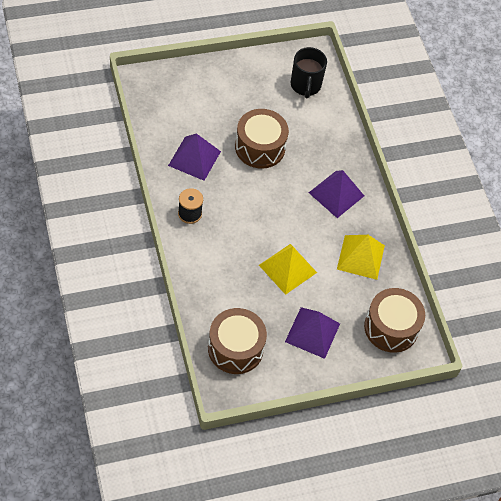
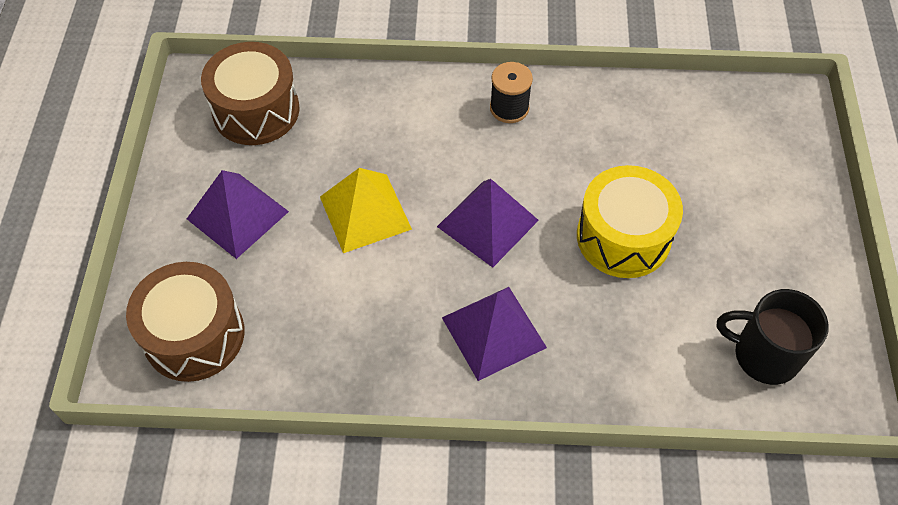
camera: 115 degrees right, 0 degrees up
purple pyramid [168,134,221,181] -> purple pyramid moved to [437,179,539,268]
brown drum [235,109,289,169] -> yellow drum [577,165,683,278]
yellow pyramid [337,235,385,280] -> none

